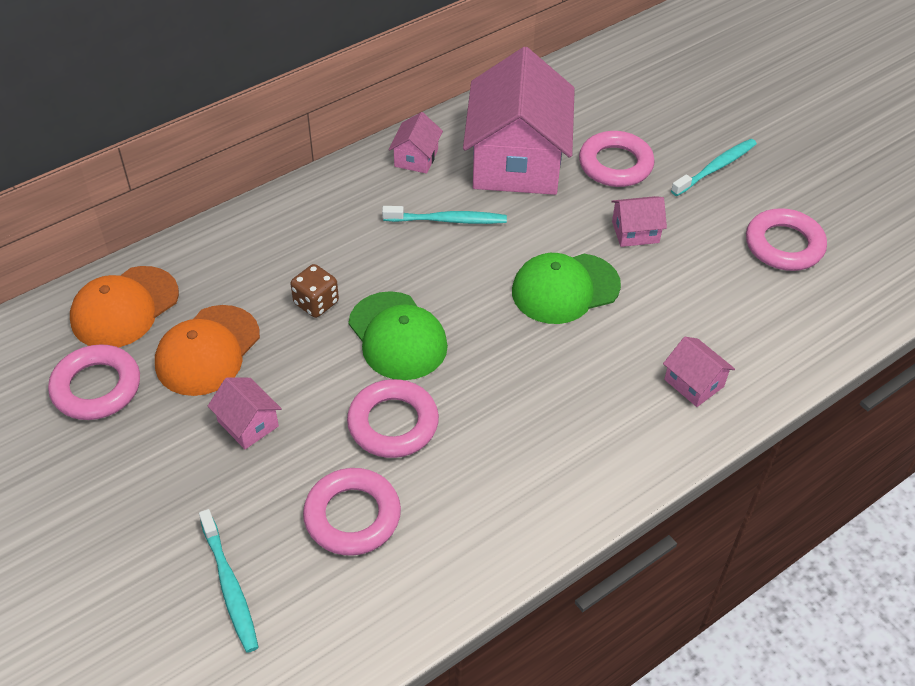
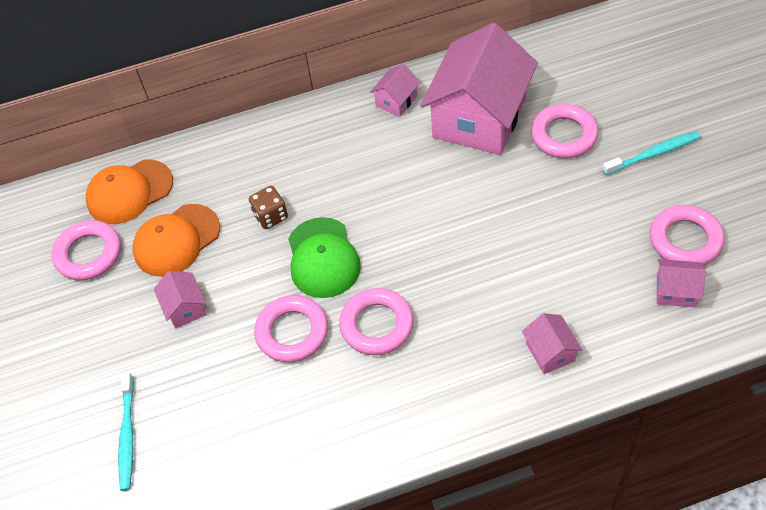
camera: 25 degrees right, 5 degrees up
pink ring [303,468,401,556] -> pink ring moved to [339,288,414,355]
turquoise toothbrush [382,206,507,224] -> none
green cap [512,253,621,324] -> none
pink house [611,196,667,247] -> pink house moved to [657,259,706,308]

